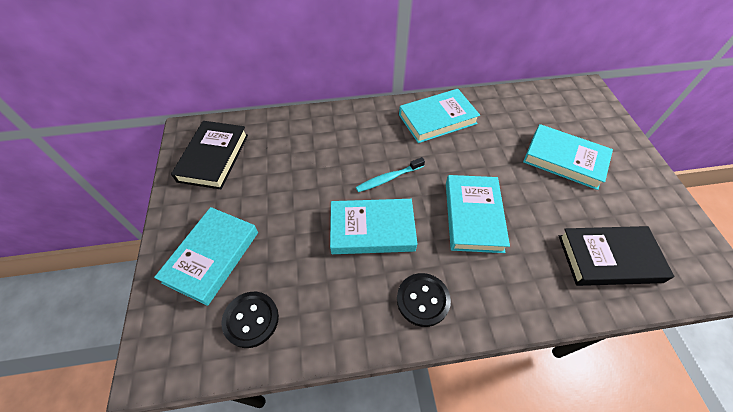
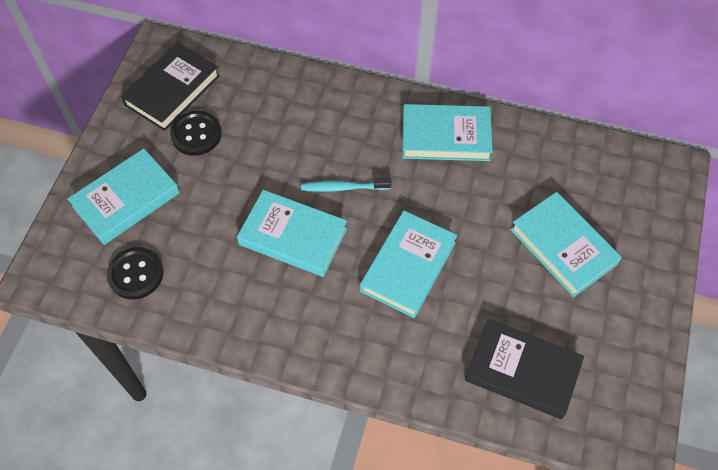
camera: 25 degrees right, 5 degrees up
black button [397,273,451,327] -> black button moved to [170,111,222,156]

